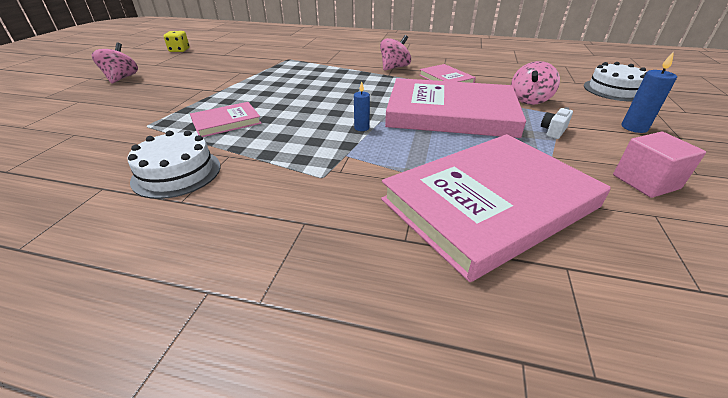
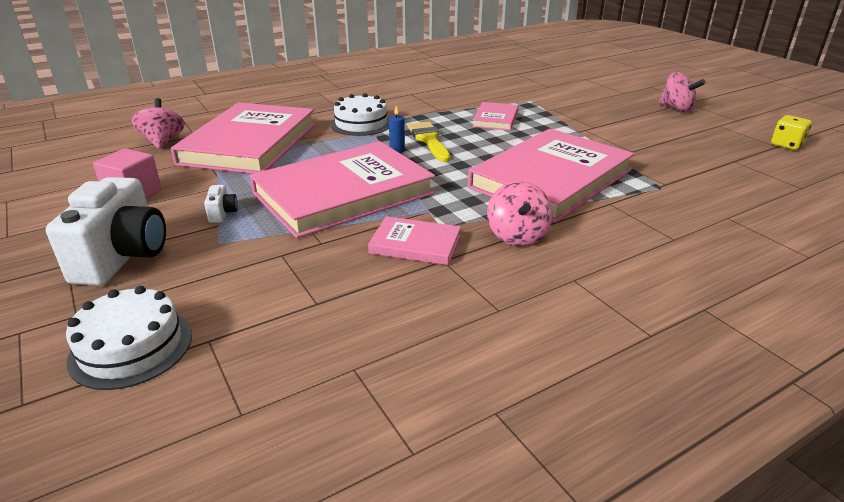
camera: 135 degrees right, 5 degrees down
white cake [128,130,220,199] -> white cake moved to [330,93,389,136]
pink spinning top [511,61,560,105] -> pink spinning top moved to [132,98,185,149]
blue candle [622,51,677,133] -> white camera [46,177,166,286]
none -> yellow brush [408,122,451,162]
none -> pink book [468,128,634,222]

